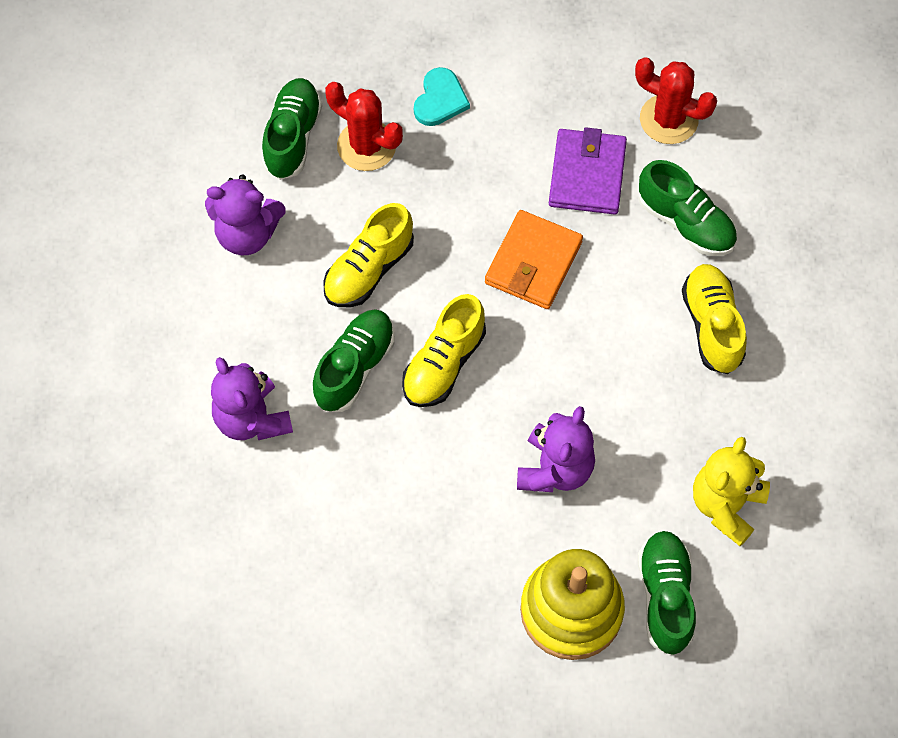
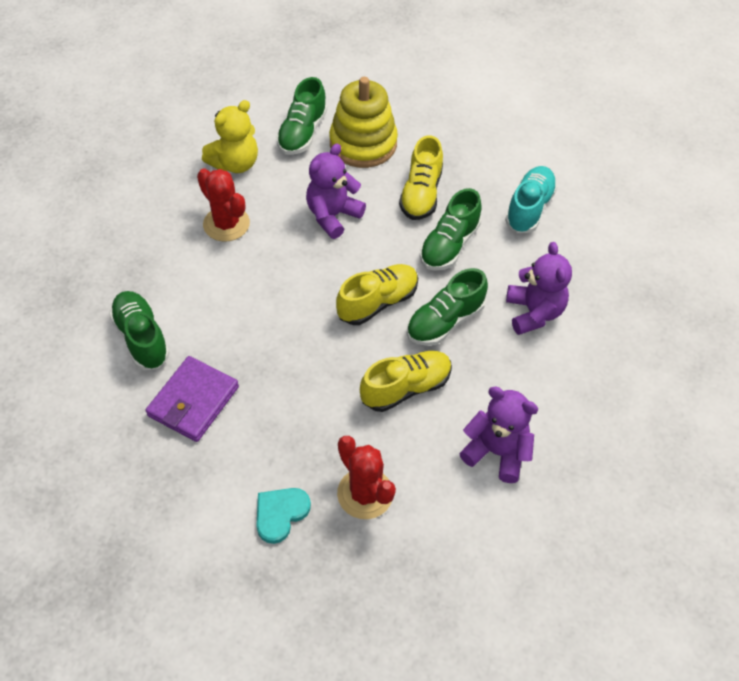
camera: 160 degrees left, 10 degrees down
green shoe [262,78,322,180] -> green shoe moved to [420,188,482,271]
orange wallet [485,210,583,309] -> none
red cactus [635,57,717,144] -> red cactus moved to [197,168,250,242]
yellow shoe [682,264,747,374] -> yellow shoe moved to [399,135,443,220]
none -> turquoise shoe [505,166,558,233]

